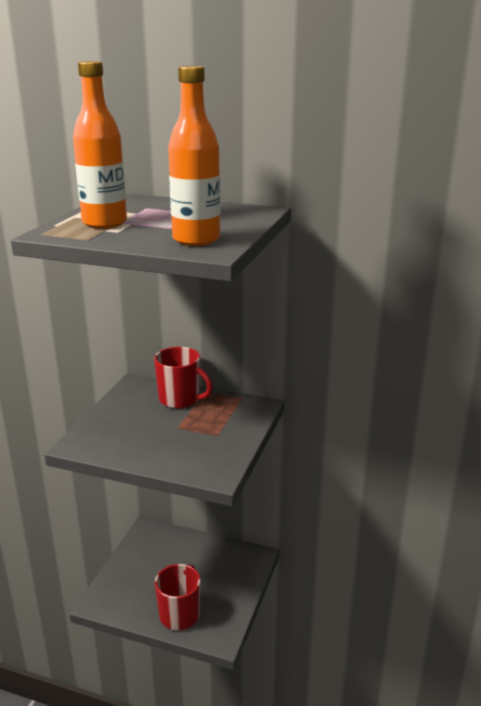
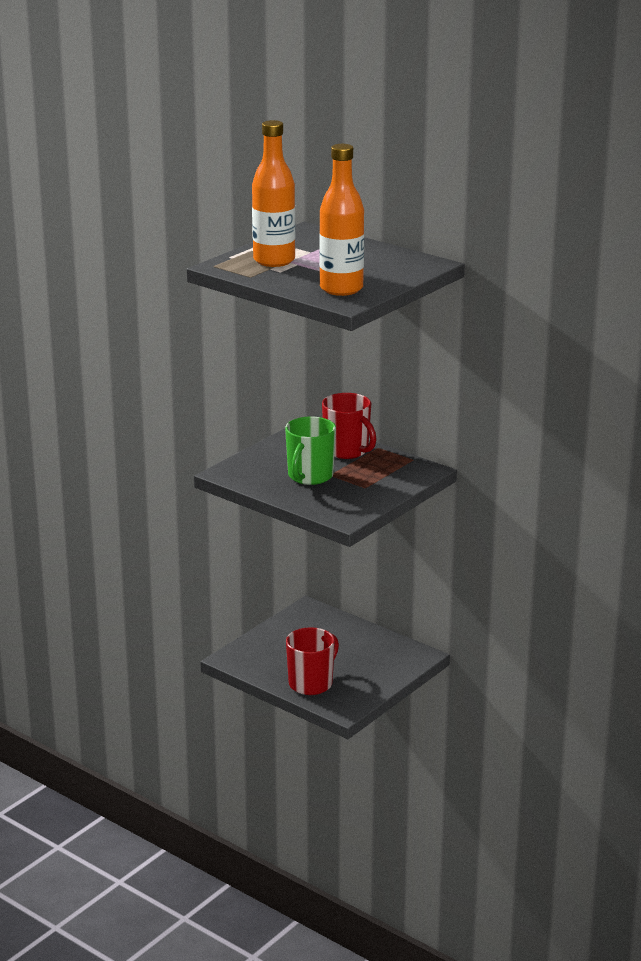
camera: 20 degrees right, 0 degrees up
none -> green mug [285,416,336,485]

